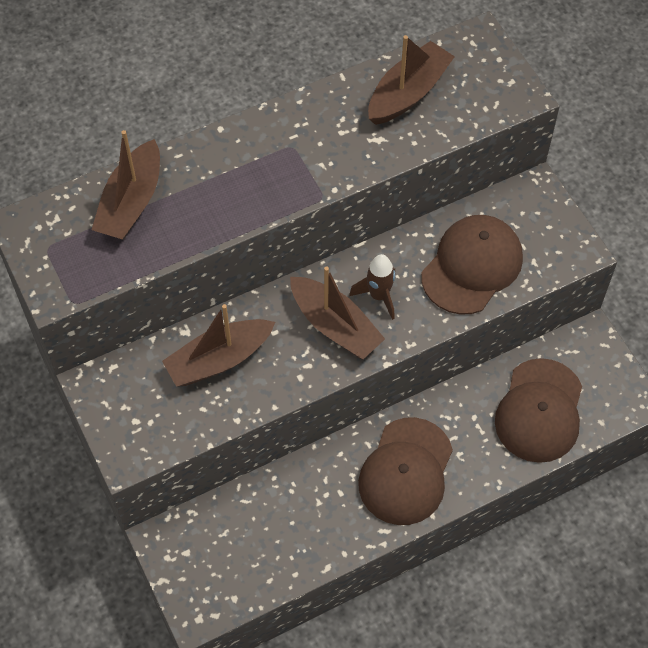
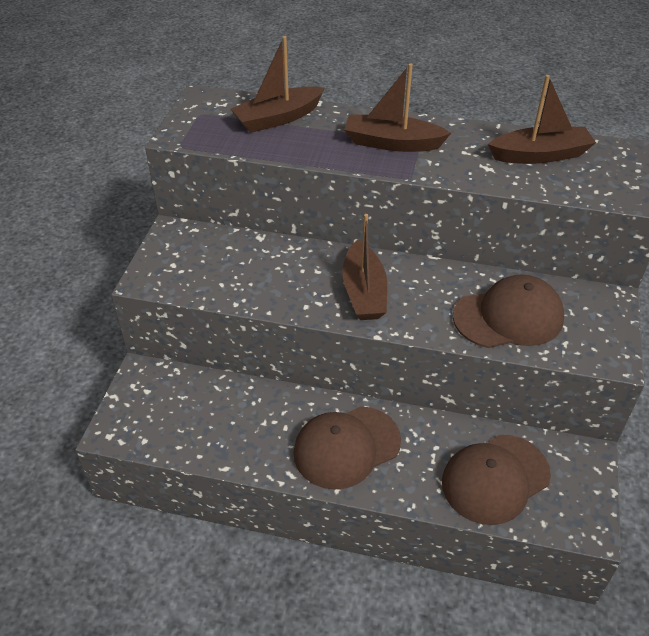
camera: 40 degrees right, 15 degrees down
brown boat [162,304,275,387] -> brown boat moved to [344,63,451,152]
brown rocket [349,254,395,320] -> none

